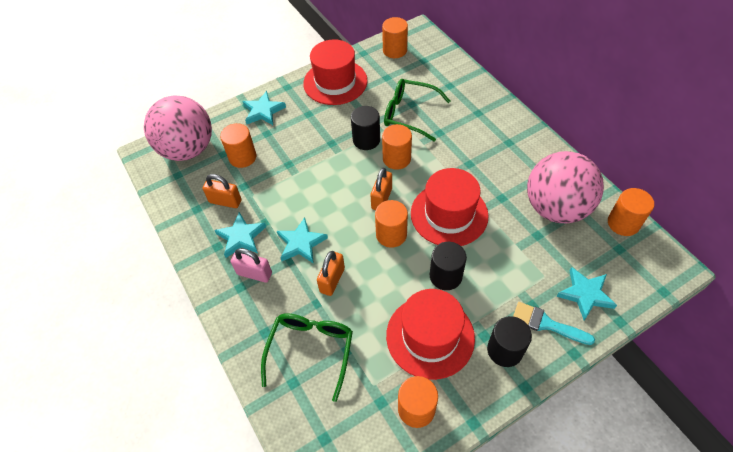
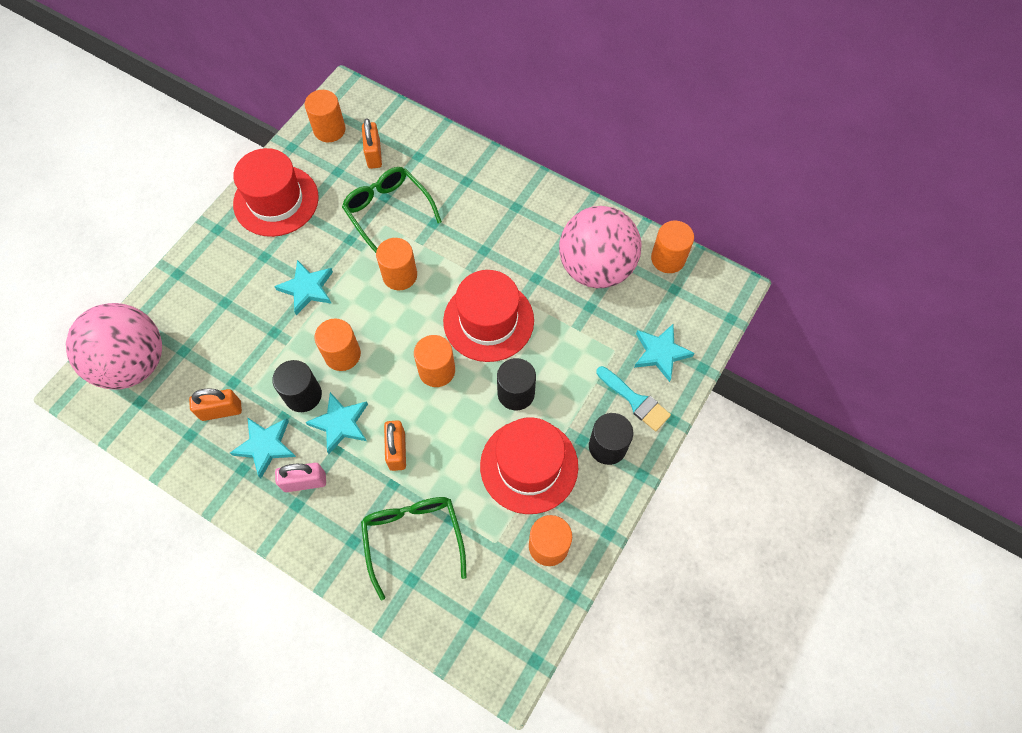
camera: 30 degrees left, 10 degrees up
orange cylinder [220,123,256,168] -> orange cylinder moved to [315,319,361,371]
turquoise star [242,91,286,125] -> turquoise star moved to [274,260,333,315]
black cylinder [351,106,380,150] -> black cylinder moved to [272,360,322,412]
orange padlock [371,168,392,210] -> orange padlock moved to [362,118,382,169]
green glasses [384,79,450,142] -> green glasses turned 60 degrees clockwise [342,167,442,253]
turquoise brush [513,302,595,345] -> turquoise brush turned 135 degrees counterclockwise [596,366,671,431]

